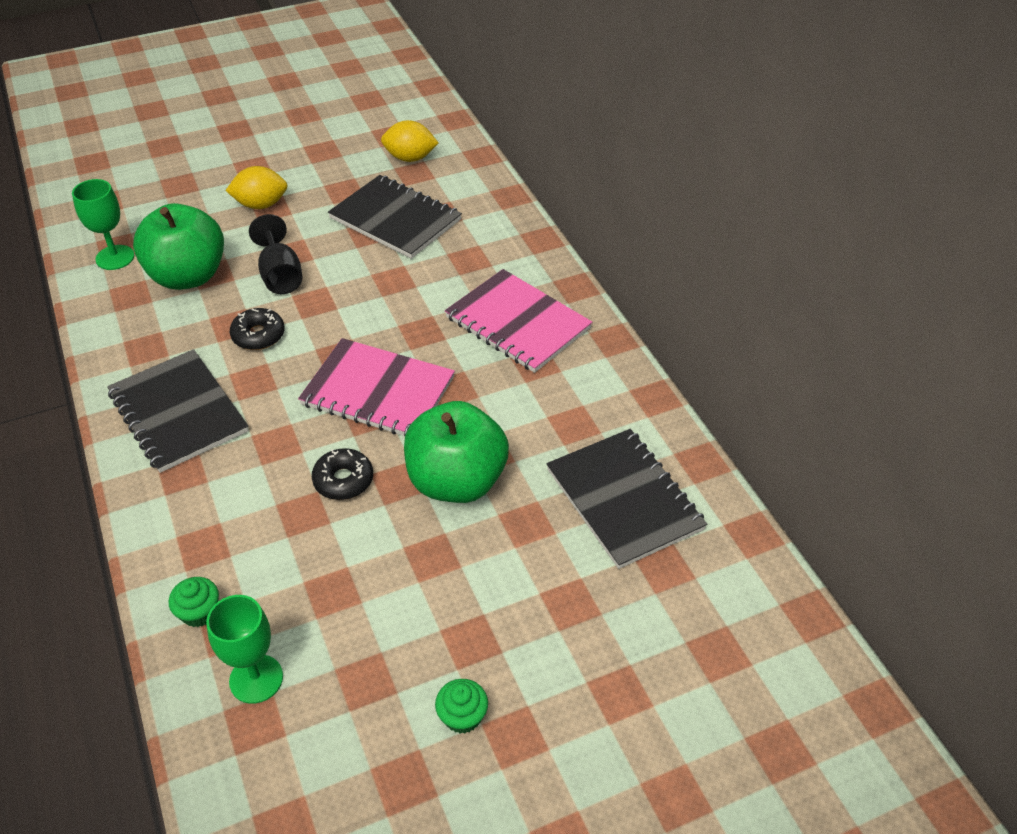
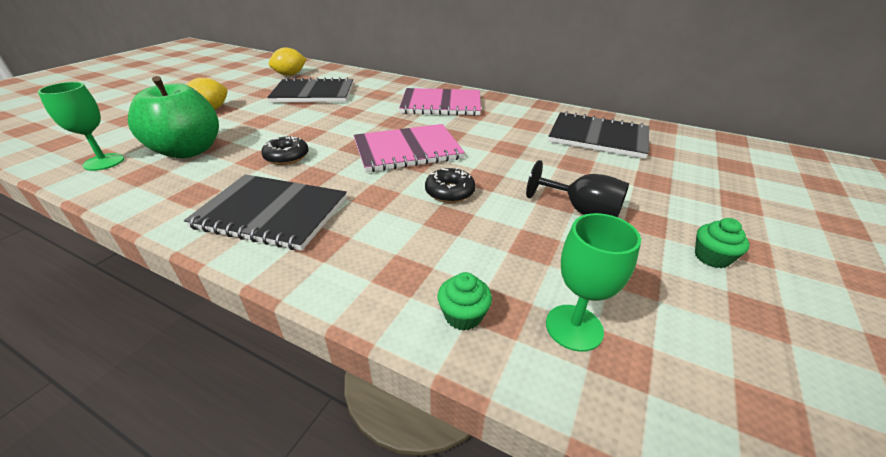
camera: 40 degrees left, 10 degrees down
black goblet [249,214,302,294] -> black goblet moved to [526,160,629,217]
green apple [404,401,509,503] -> none

